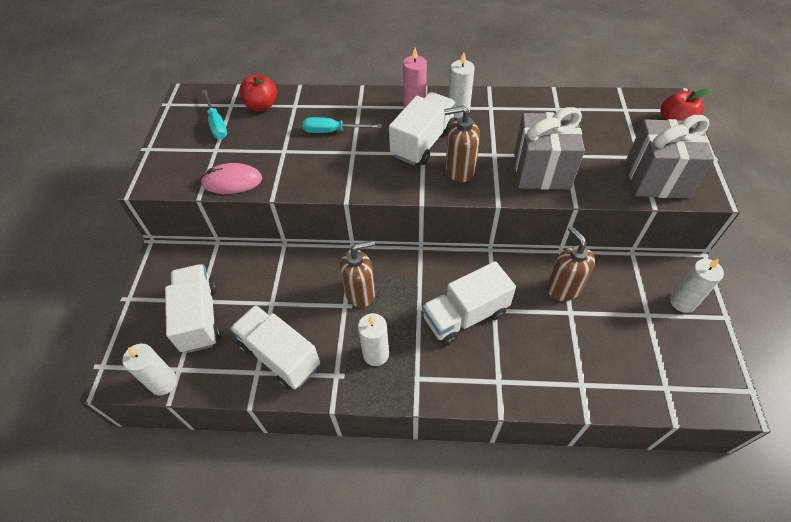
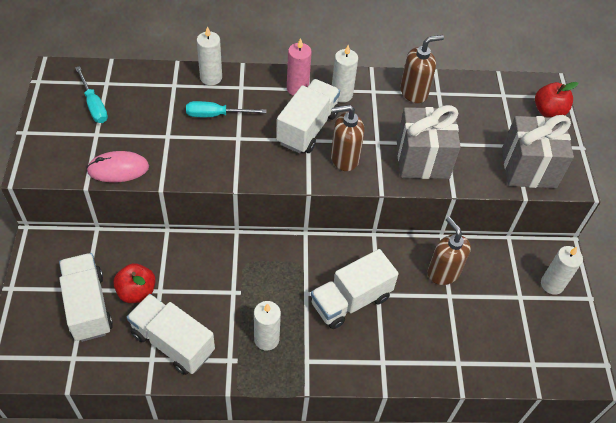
camera: 10 degrees left, 0 degrees up
white candle [122,344,177,395] -> white candle moved to [197,26,222,85]
red apple [240,74,277,111] -> red apple moved to [113,263,156,303]
brown soap dispenser [340,240,375,308] -> brown soap dispenser moved to [400,35,444,103]

